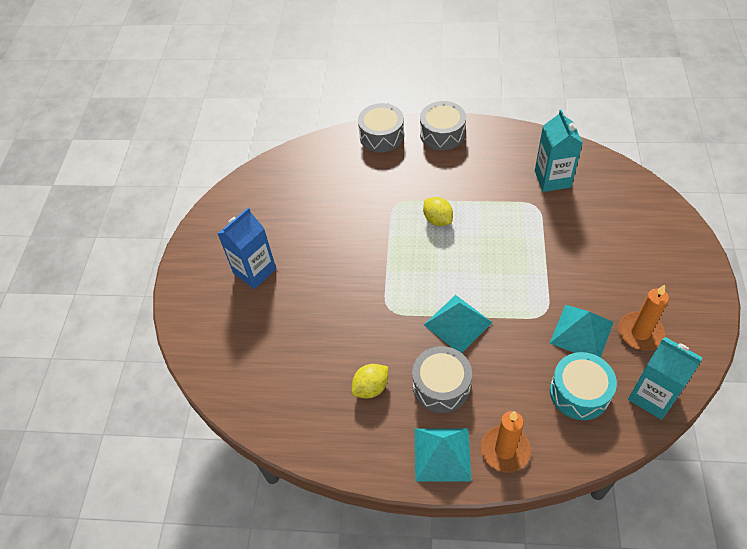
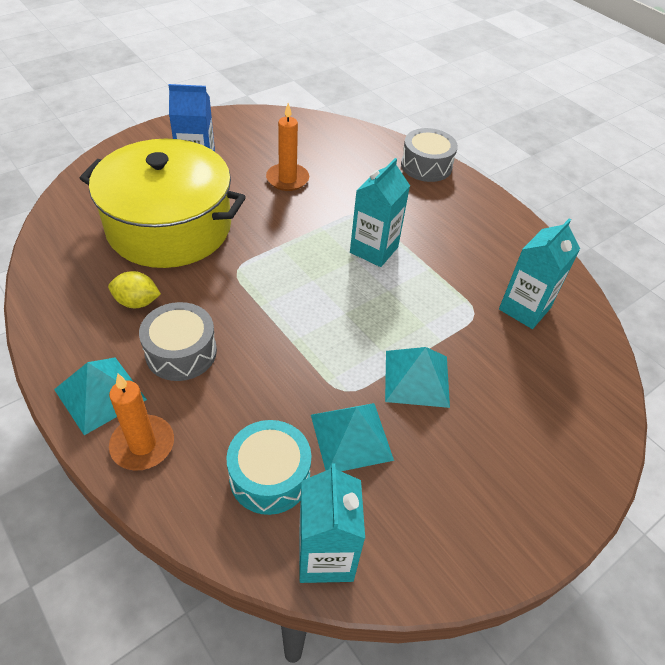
camera: 40 degrees right, 5 degrees down
grey drum [420,101,466,150] -> none
yellow lemon [423,197,453,226] -> turquoise carton [350,158,410,267]
turquoise pyramid [424,295,493,353] -> turquoise pyramid moved to [385,347,450,408]
orange candle [618,285,669,351] -> orange candle moved to [266,103,309,191]
none -> yellow pot [79,139,246,268]

